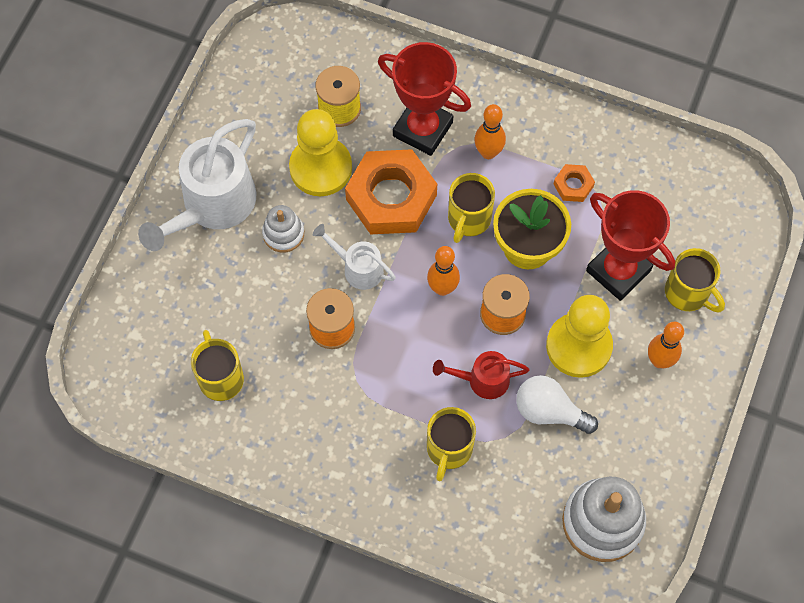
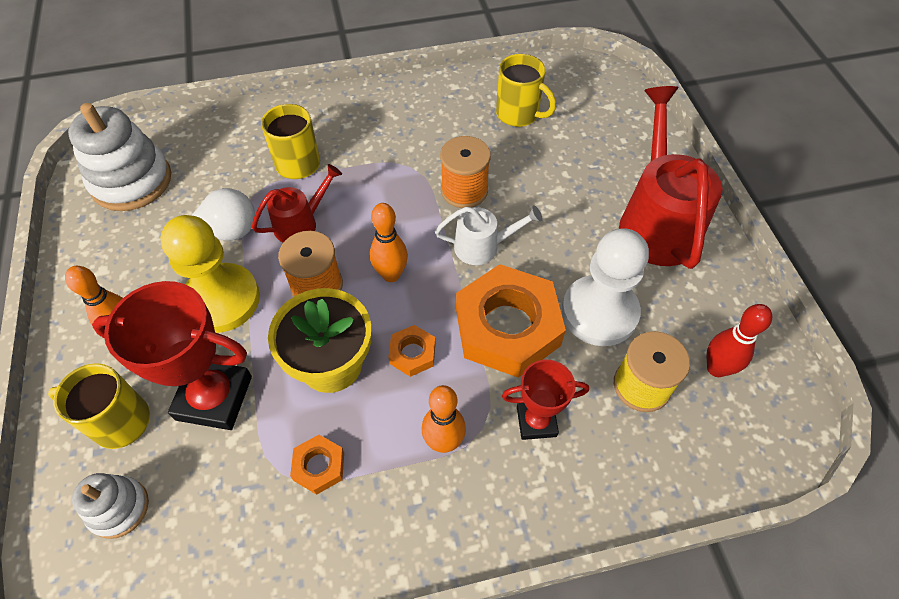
camera: 145 degrees right, 10 degrees down
white watering can [138,119,256,251] -> red watering can [619,86,723,269]
white stacking toy [262,205,304,253] -> white stacking toy moved to [72,473,149,539]
yellow pawn [289,109,352,196] -> white pawn [562,228,649,346]
red trophy [378,42,471,156] -> red trophy [502,360,589,440], size x0.59
yellow mug [448,173,495,243] -> orange nut [388,325,435,377]
none -> red bowling pin [707,304,772,377]

